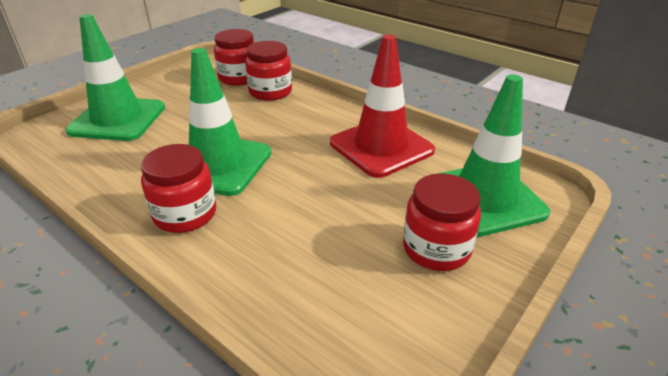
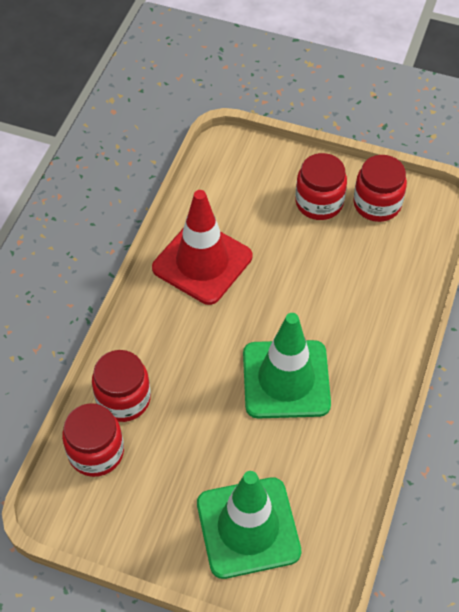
camera: 110 degrees left, 20 degrees up
red jar [141,144,216,233] -> red jar moved to [353,155,407,222]
green traffic cone [437,75,550,237] -> none

